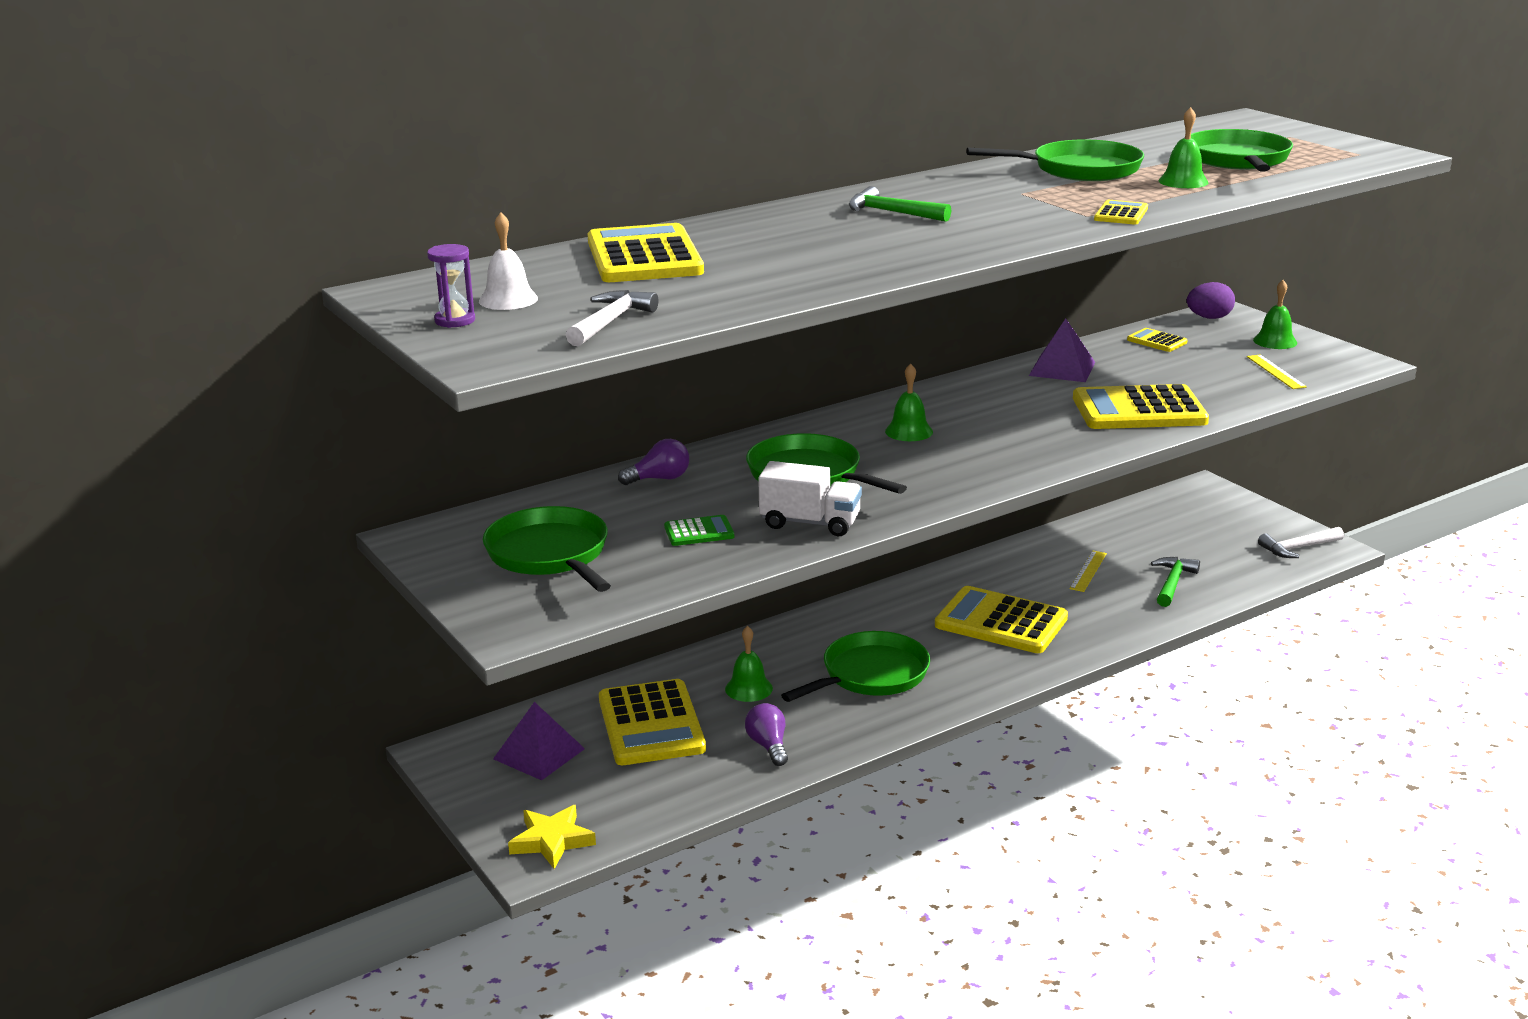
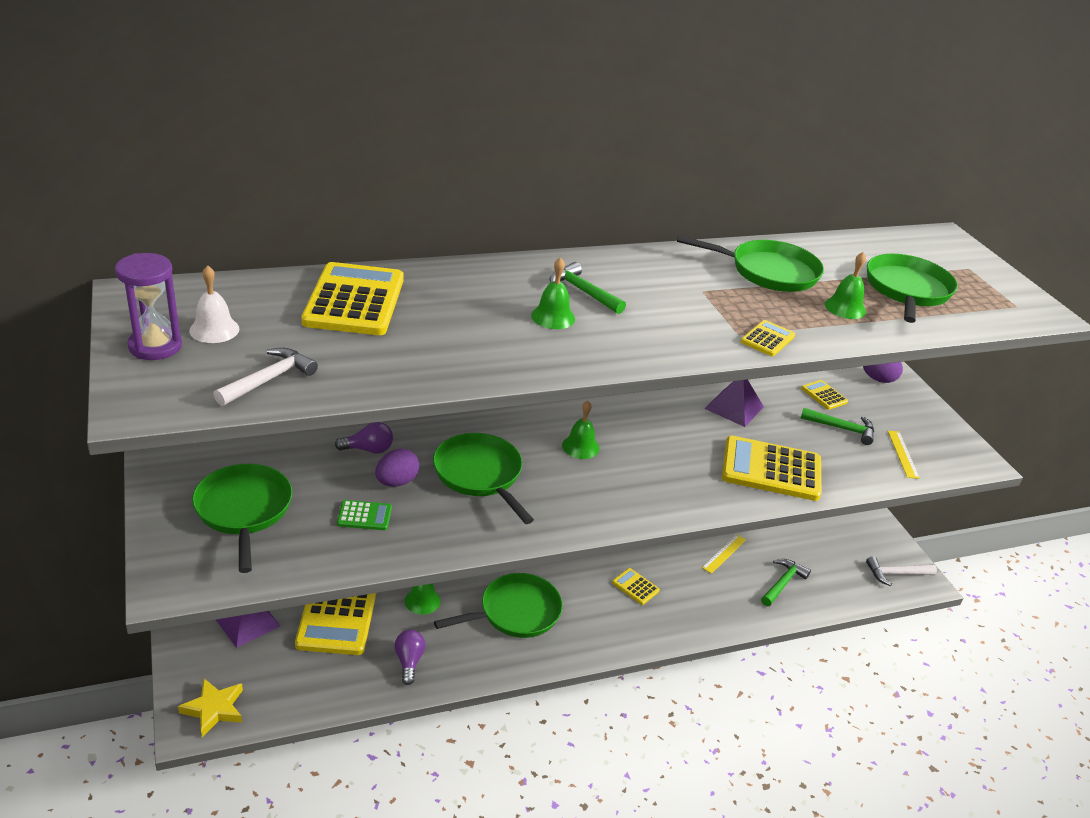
camera: 10 degrees right, 10 degrees up
purple hourglass [427,244,475,328] -> purple hourglass [115,253,182,360], size x1.54
white truck [758,461,862,536] -> none
yellow calculator [935,586,1068,653] -> yellow calculator [612,568,660,605], size x0.46
green bell [1253,280,1297,349] -> green bell moved to [531,257,575,329]
none -> purple egg [375,449,419,487]
none -> green hammer [801,408,874,445]

